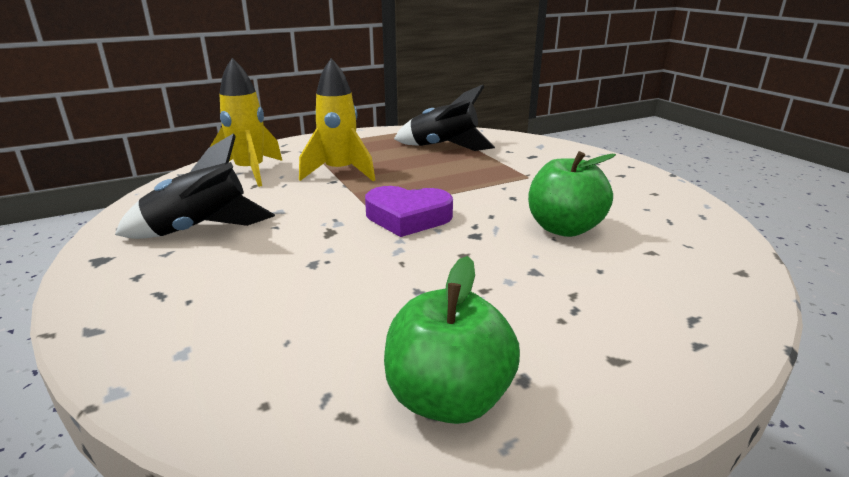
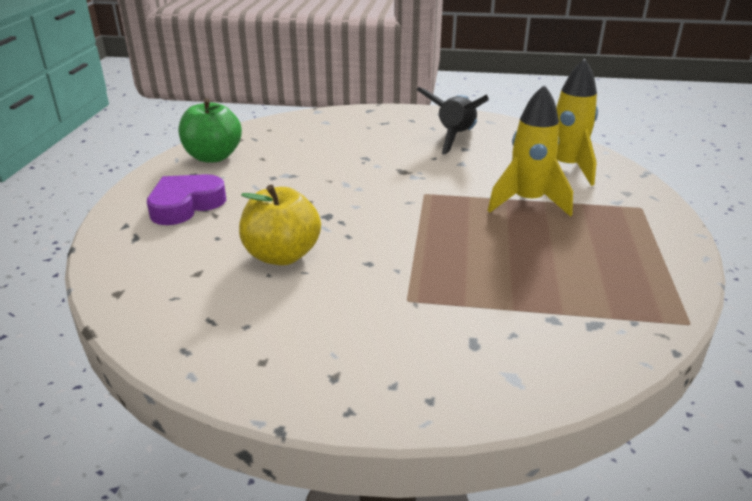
camera: 125 degrees right, 5 degrees up
purple heart [365,186,453,237] -> purple heart moved to [147,174,226,225]
black rocket [394,85,495,151] -> none
green apple [528,151,616,237] -> yellow apple [239,185,321,265]

